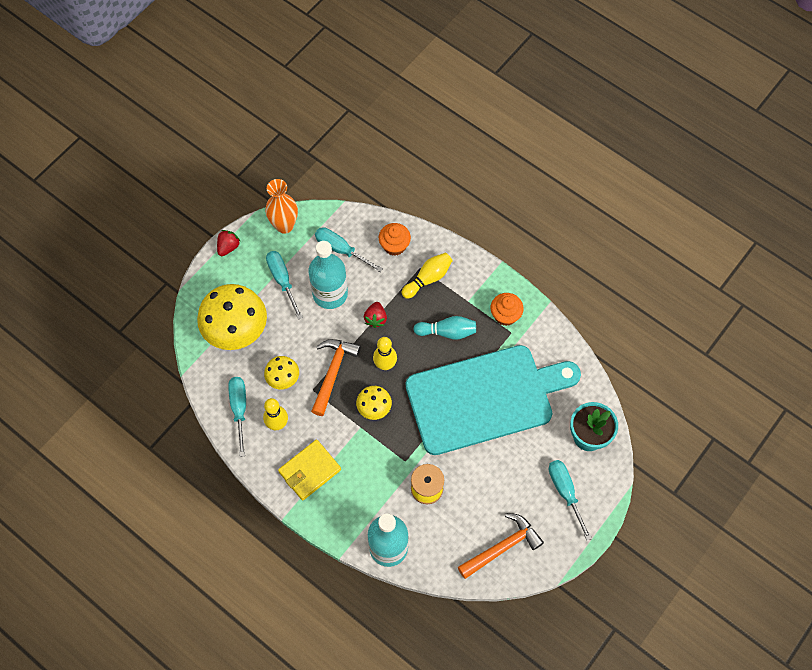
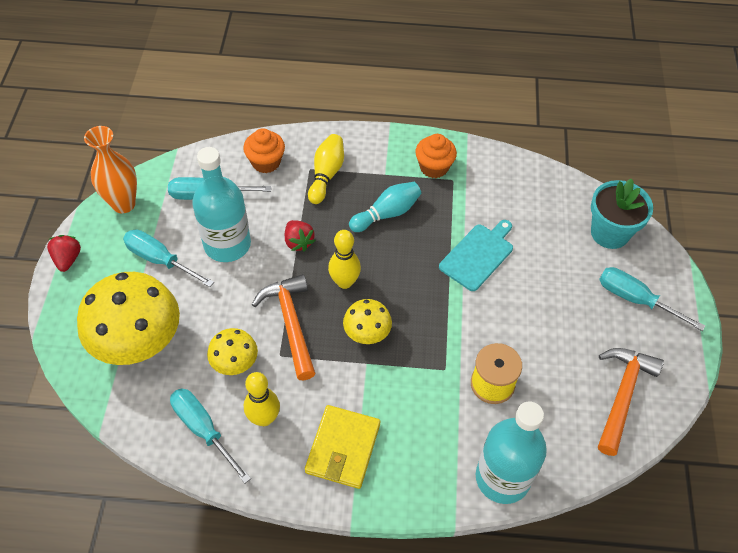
camera: 35 degrees left, 10 degrees down
turquoise cutting board [406,345,581,455] -> turquoise cutting board [439,220,513,291], size x0.41

